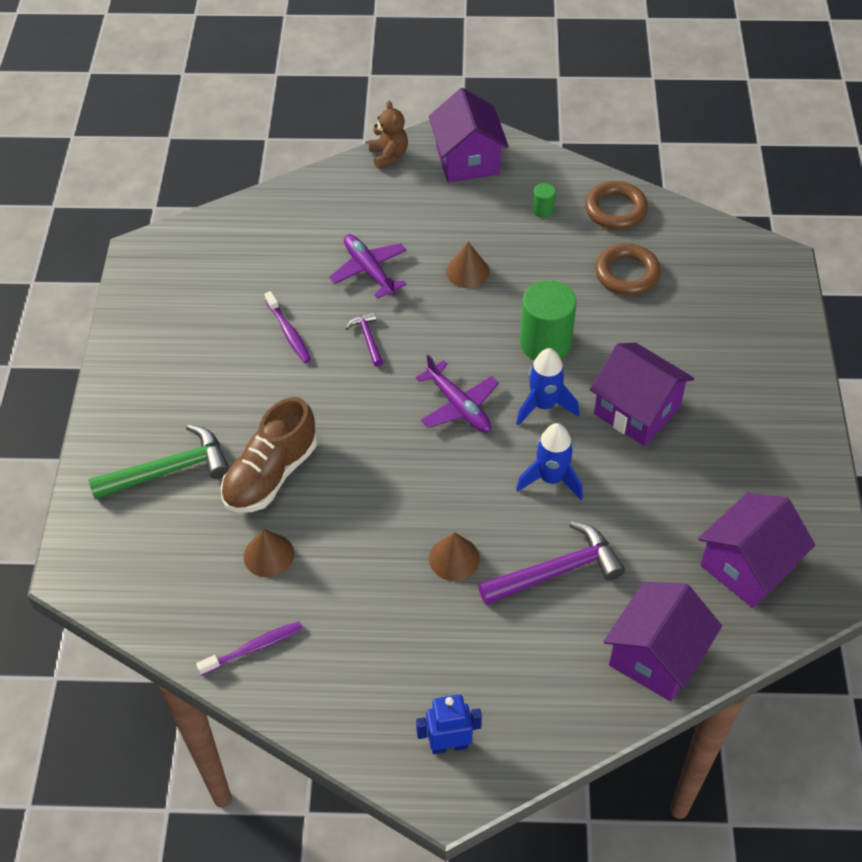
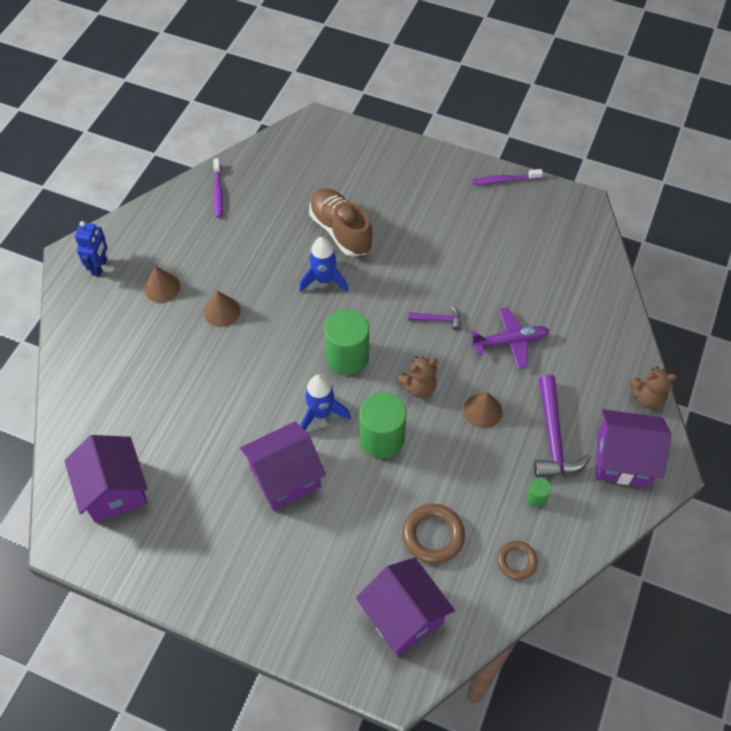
camera: 110 degrees right, 5 degrees up
green hammer [88,424,230,499] -> none
brown cone [244,529,294,577] -> brown cone moved to [144,266,180,303]
purple toothbrush [265,291,311,363] -> purple toothbrush moved to [472,169,543,185]
purple plane [416,354,499,433] -> green cylinder [324,309,369,375]
purple hammer [478,521,625,605] -> purple hammer moved to [534,375,591,477]
blue rocket [516,423,583,500] -> blue rocket moved to [299,237,348,292]
brown ring [585,181,648,230] -> brown ring [497,541,538,580], size x0.64
purple house [604,582,722,701] -> purple house moved to [356,557,455,656]
none -> brown teddy bear [397,356,438,398]

